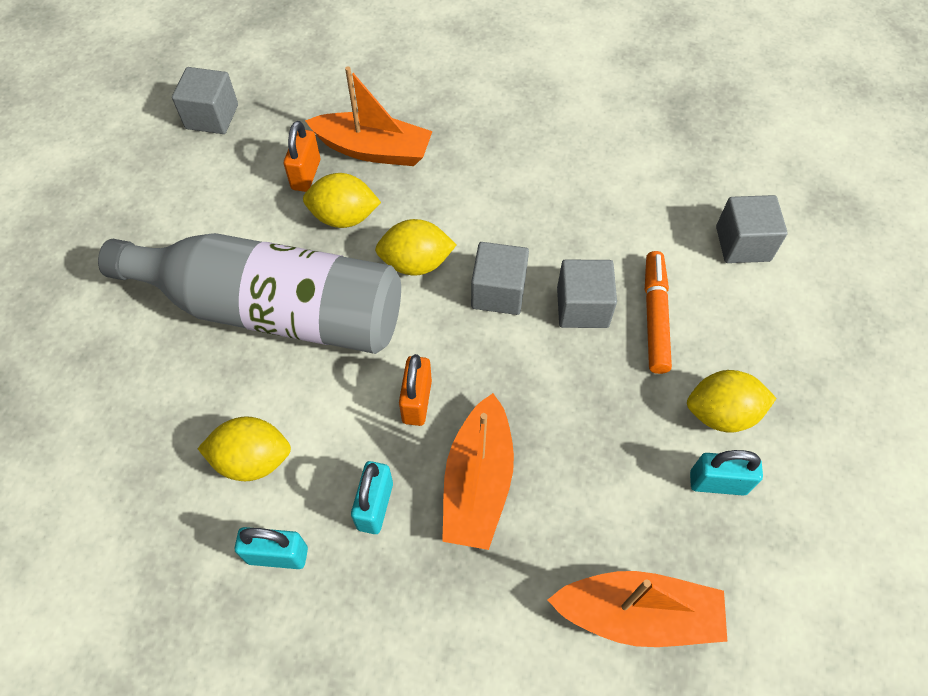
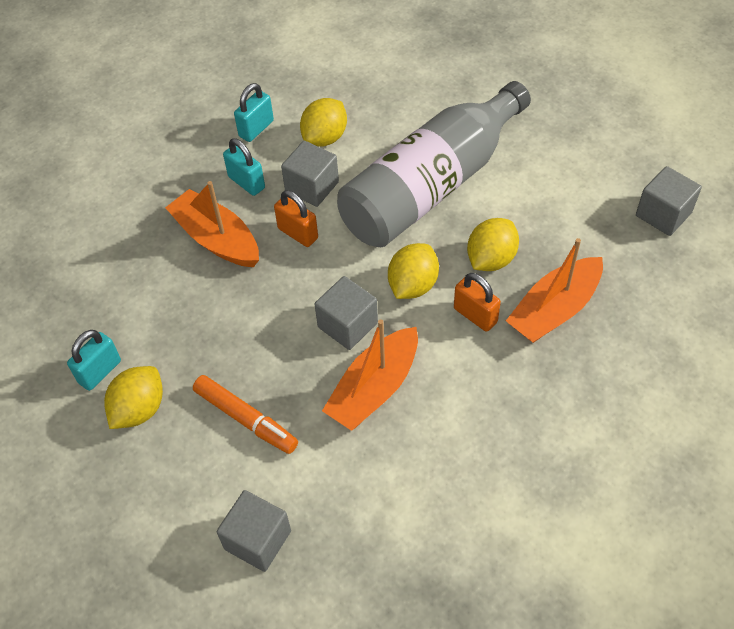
camera: 125 degrees right, 5 degrees down
orange padlock [284,121,320,192] -> orange padlock moved to [454,273,501,332]
orange boat [547,571,727,647] -> orange boat moved to [322,319,418,431]
grey cube [557,259,617,328] -> grey cube moved to [281,141,339,207]

